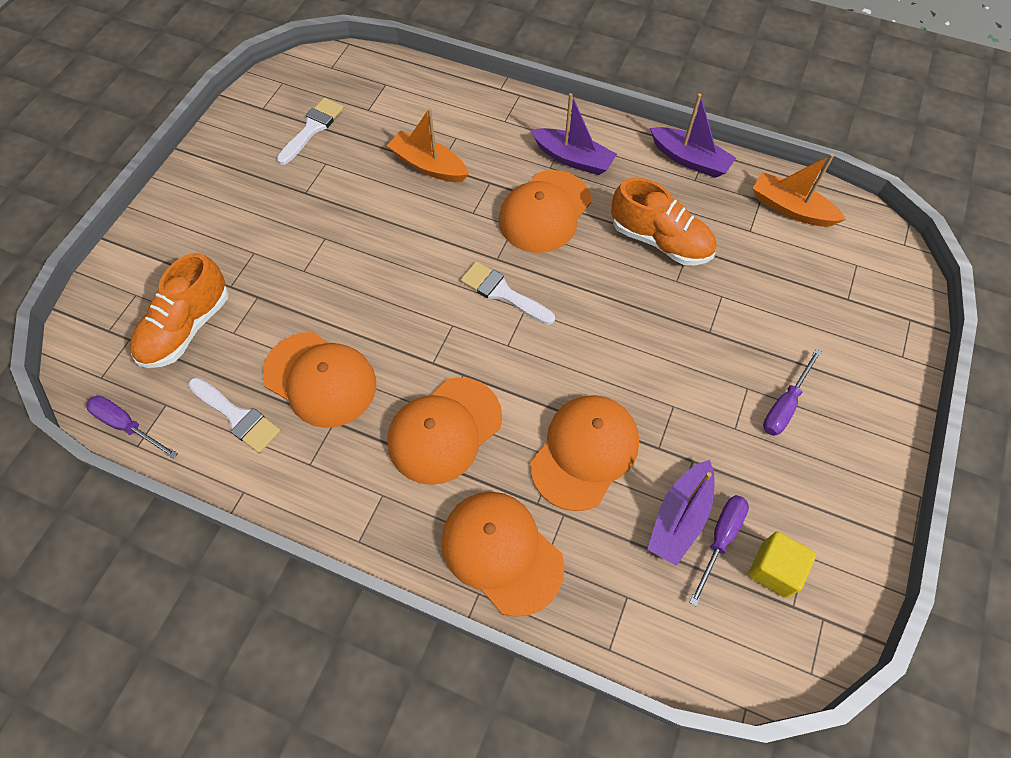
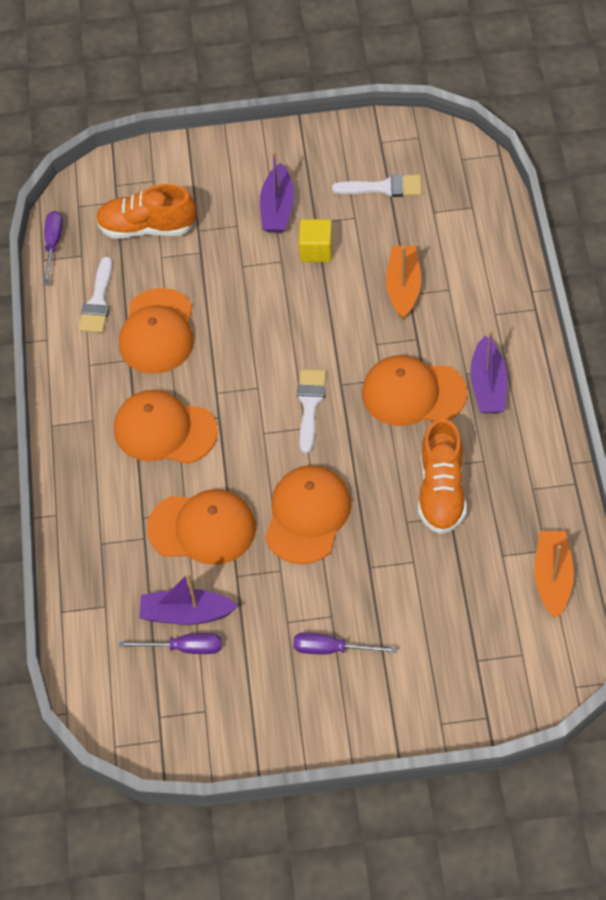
camera: 65 degrees right, 5 degrees down
orange cap [441,492,565,617] -> orange cap moved to [265,465,351,564]
purple boat [650,93,736,178] -> purple boat moved to [260,151,294,233]
yellow cube [748,532,816,598] -> yellow cube moved to [299,219,333,262]

